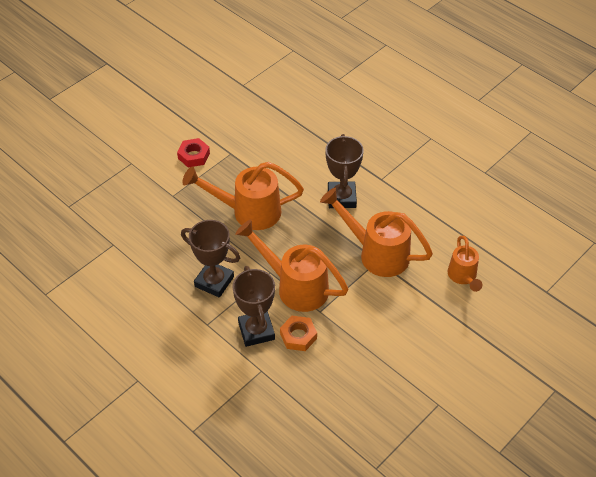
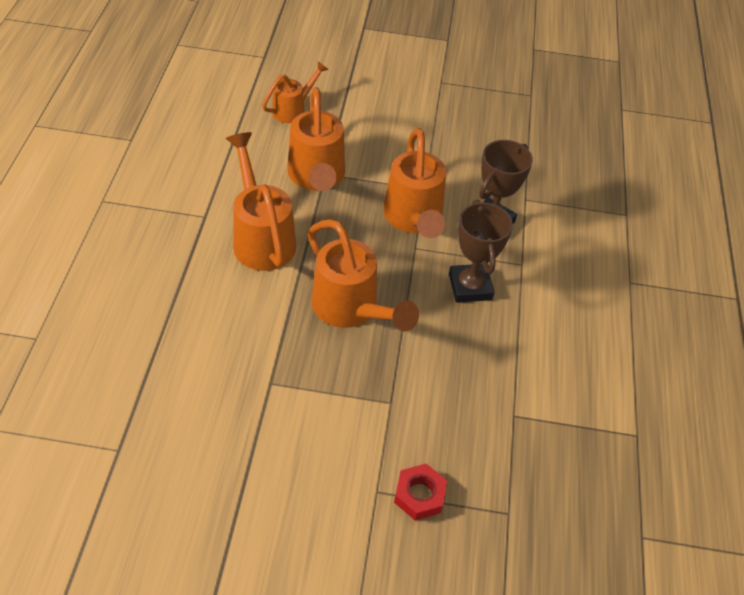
camera: 130 degrees left, 0 degrees up
red nut [177,138,210,168] -> red nut moved to [394,464,447,520]
orange nut [280,316,317,351] -> none
brown trophy [325,134,364,208] -> orange watering can [226,132,296,271]

